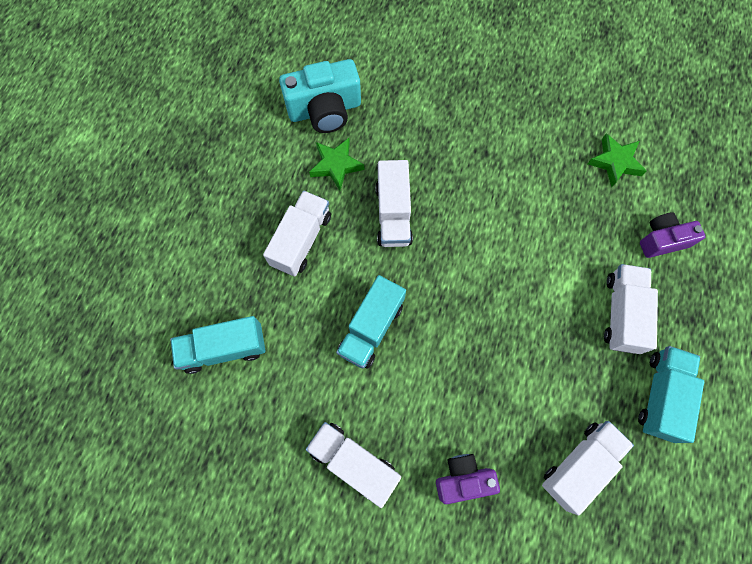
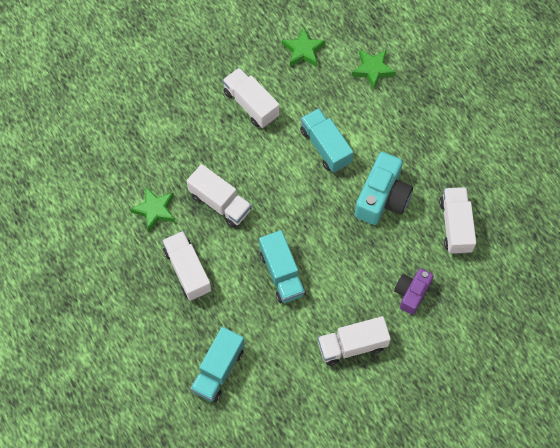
camera: 50 degrees left, 5 degrees down
turquoise camera [279,59,361,133] -> turquoise camera moved to [355,152,413,225]
white truck [604,264,658,354] -> white truck moved to [223,68,279,128]
turquoise truck [638,346,704,443] -> turquoise truck moved to [300,108,353,173]
purple camera [640,212,706,258] -> green star [351,49,396,90]

